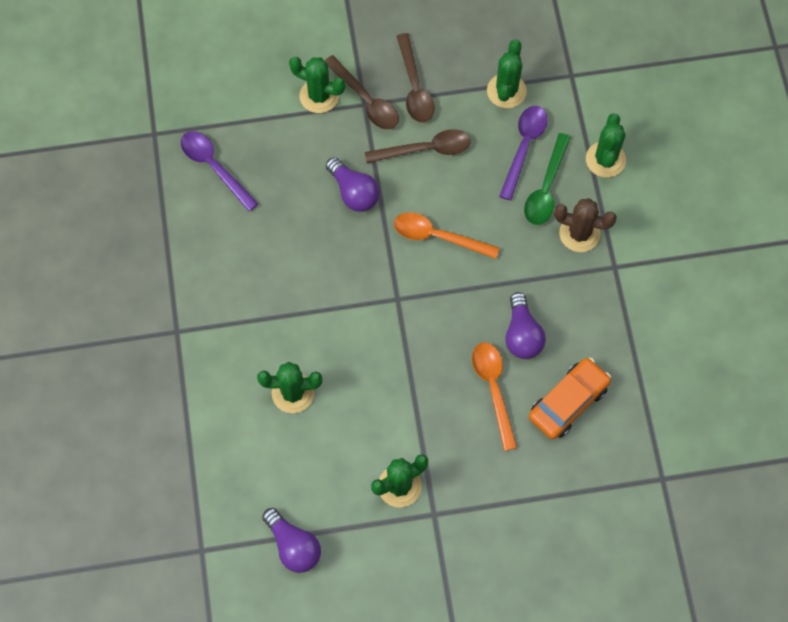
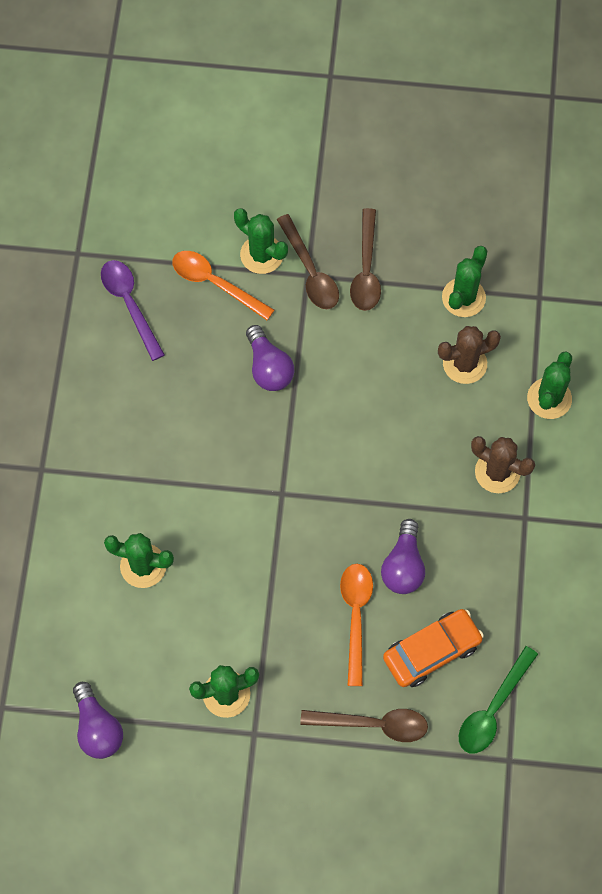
camera: 15 degrees right, 0 degrees up
brown spoon [365,129,471,163] -> brown spoon moved to [300,709,428,742]
orange spoon [394,212,500,259] -> orange spoon moved to [172,251,274,320]
purple spoon [499,106,548,201] -> brown cactus [438,326,501,384]
green spoon [524,133,571,225] -> green spoon moved to [459,646,538,753]

